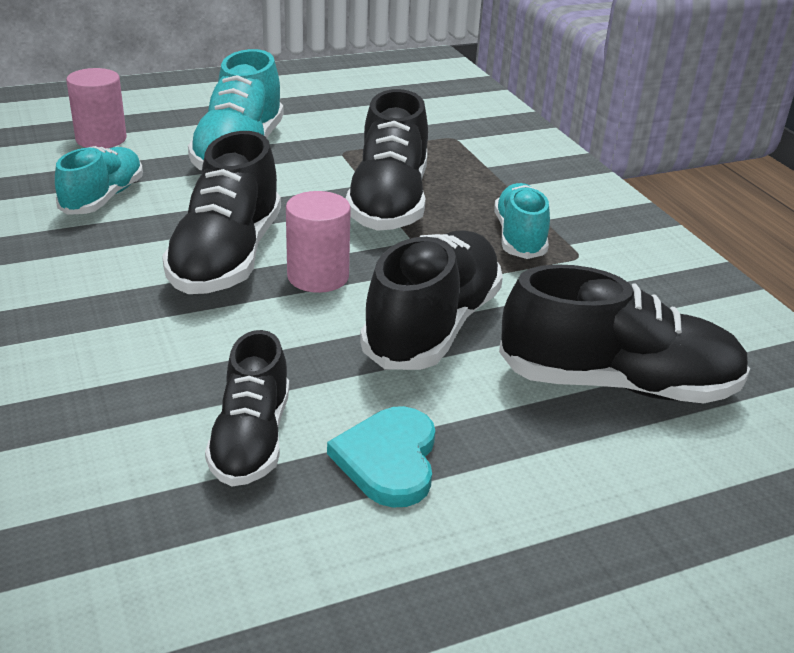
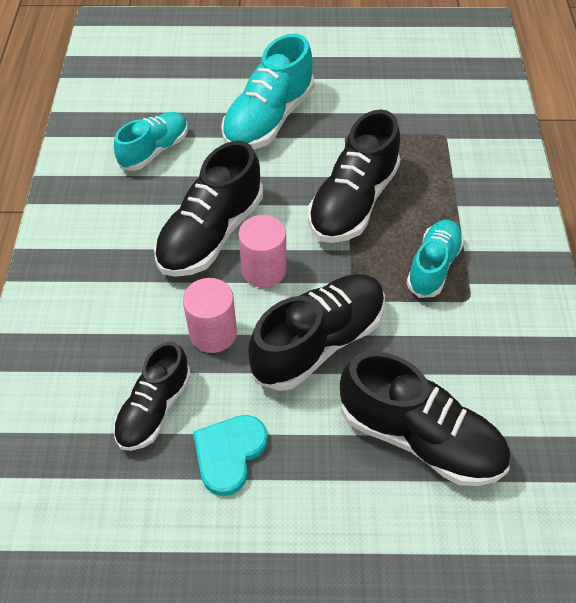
camera: 25 degrees right, 20 degrees up
pink cylinder [66,68,127,148] -> pink cylinder moved to [183,278,237,353]

